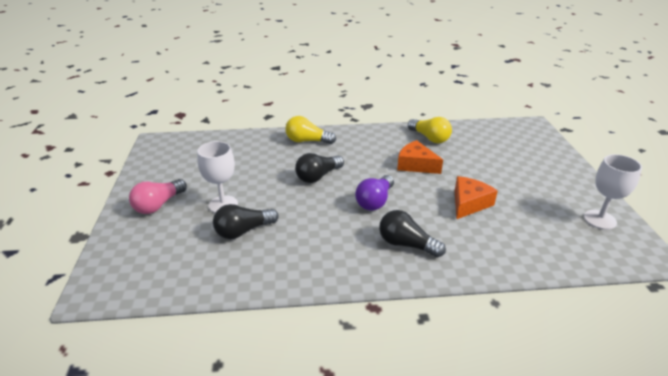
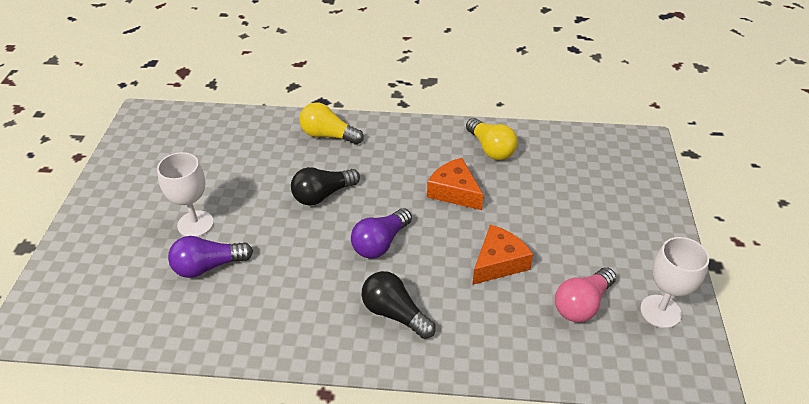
camera: 10 degrees right, 10 degrees up
pink light bulb [129,179,187,214] -> pink light bulb moved to [555,267,616,322]
black light bulb [213,204,279,239] -> purple light bulb [168,236,253,278]

